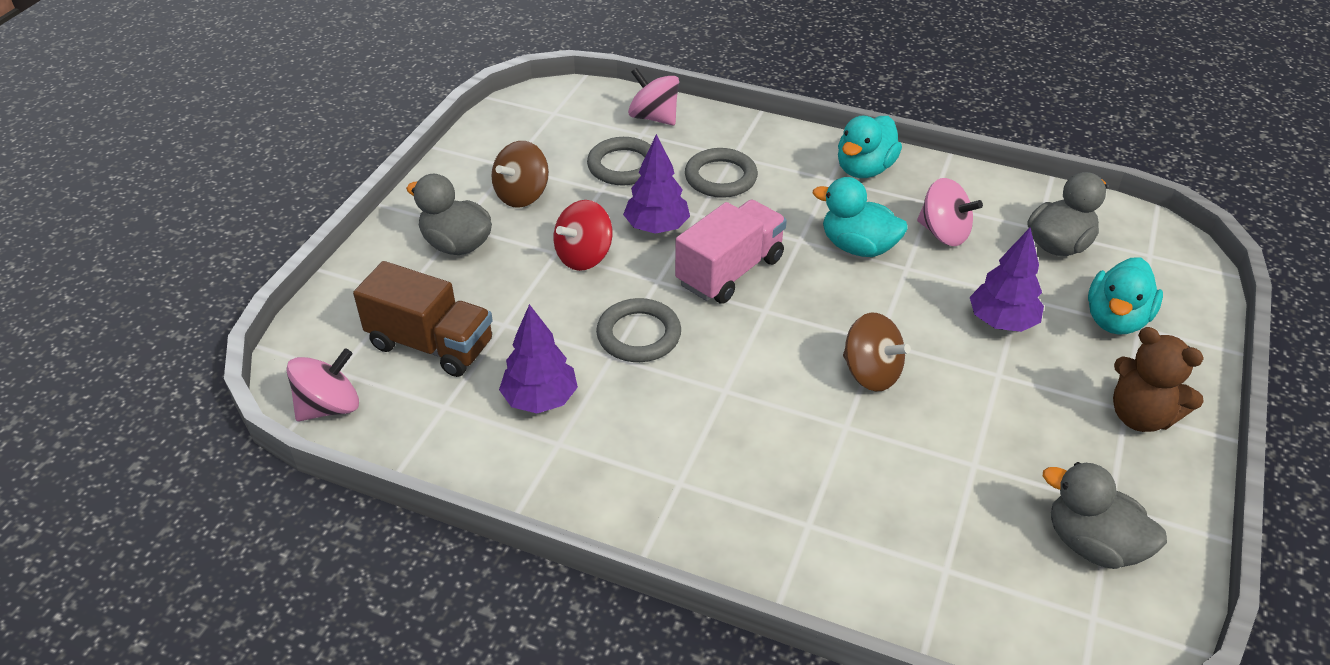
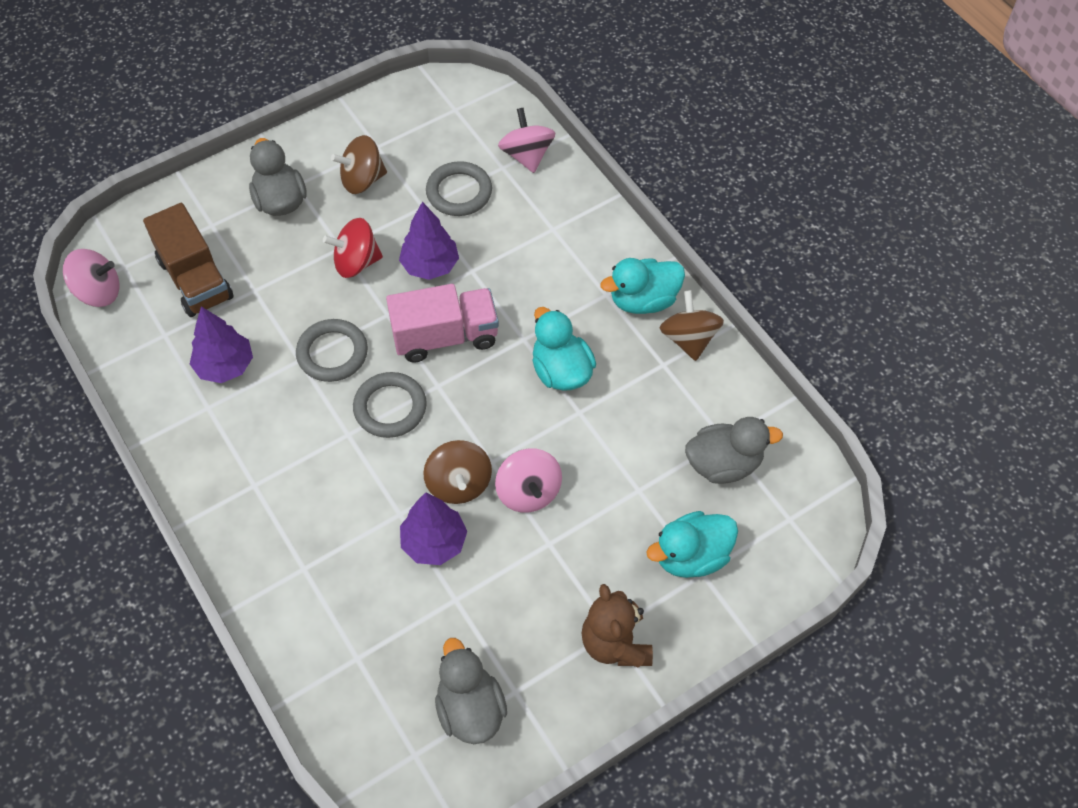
camera: 35 degrees right, 15 degrees up
grey ring [685,148,758,198] -> grey ring moved to [353,372,427,438]
pink spinning top [917,178,983,246] -> pink spinning top moved to [495,448,562,513]
purple tree [970,228,1044,332] -> purple tree moved to [400,492,467,565]
none -> brown spinning top [660,290,724,361]

